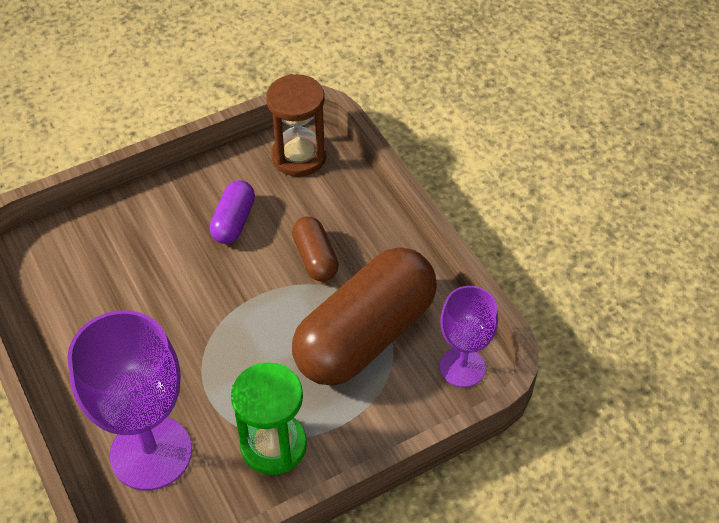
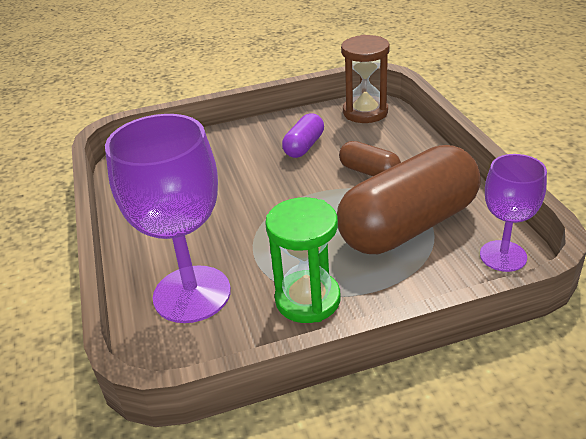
camera: 15 degrees right, 15 degrees down
brown capsule [292,217,339,282] -> brown capsule turned 45 degrees counterclockwise [339,141,401,176]

